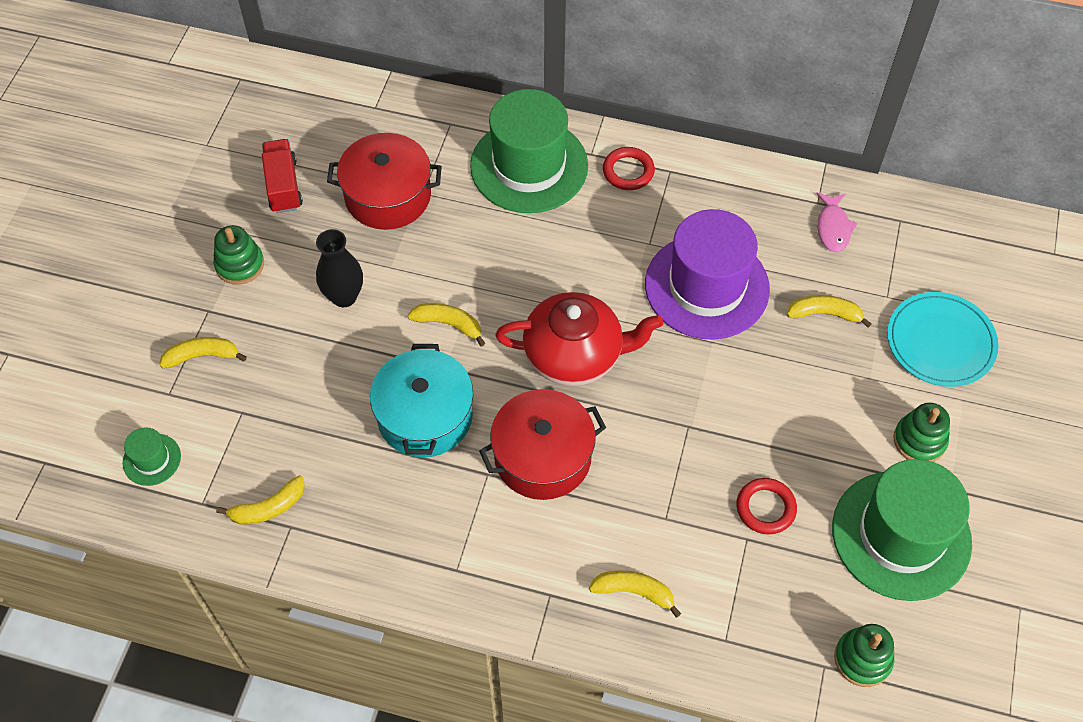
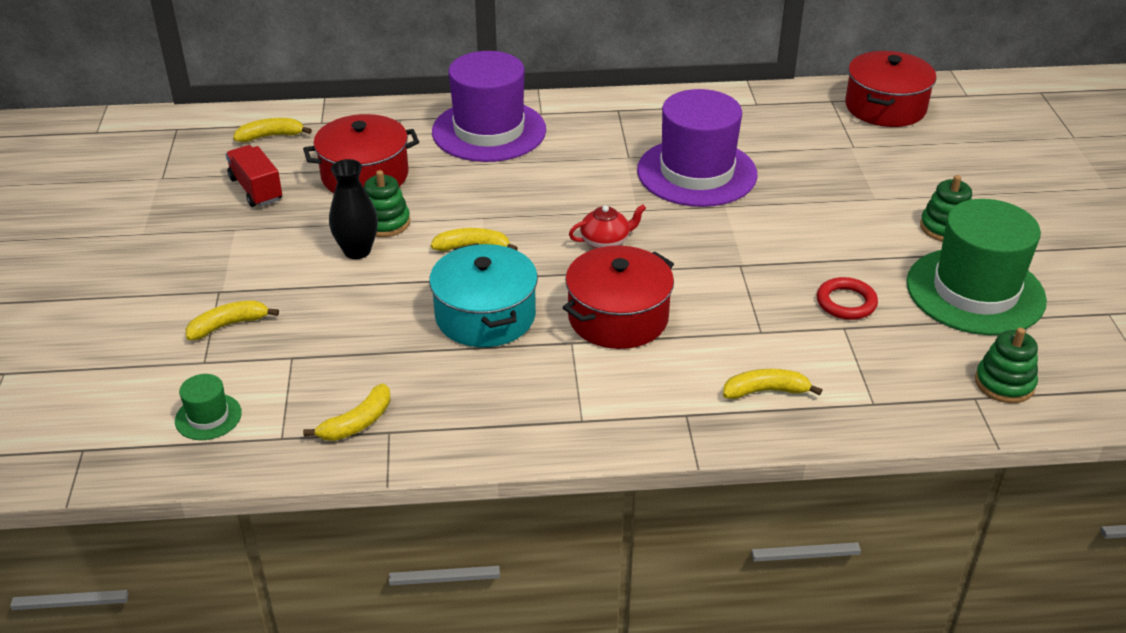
camera: 20 degrees left, 20 degrees down
green stacking toy [213,225,264,285] -> green stacking toy moved to [364,170,410,237]
green hat [470,89,588,213] -> purple hat [432,51,546,162]
red teapot [495,292,663,386] -> red teapot [569,204,646,248], size x0.50
red ring [603,147,655,190] -> none
yellow banana [786,295,872,328] -> yellow banana moved to [233,118,312,142]
pink fish [816,193,858,252] -> none
turquoise plate [887,292,999,387] -> none
none -> red pot [845,51,936,127]

